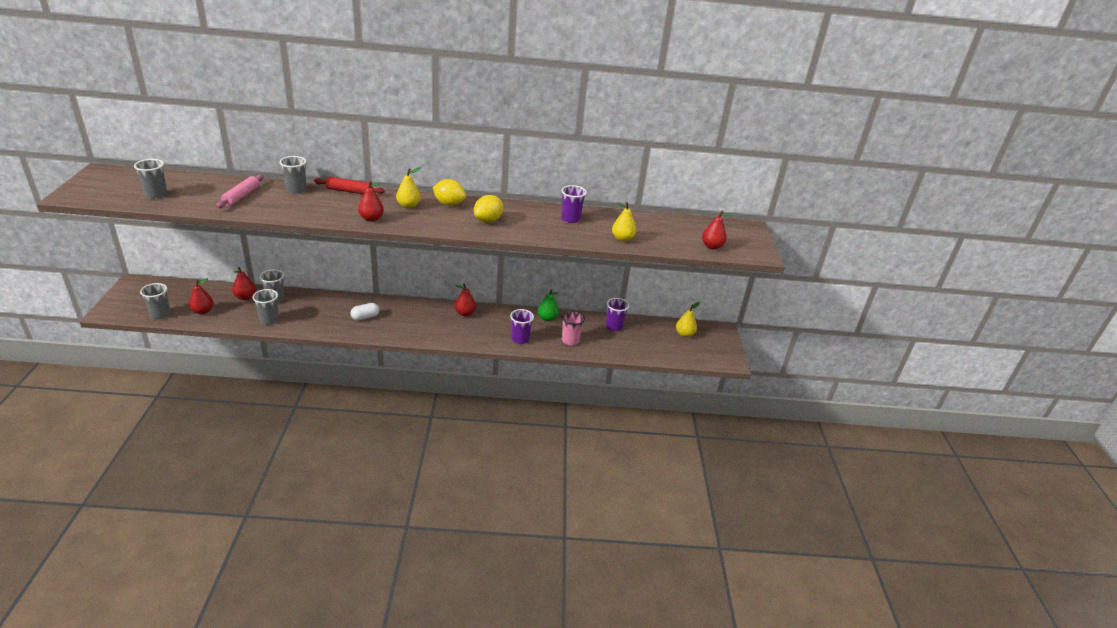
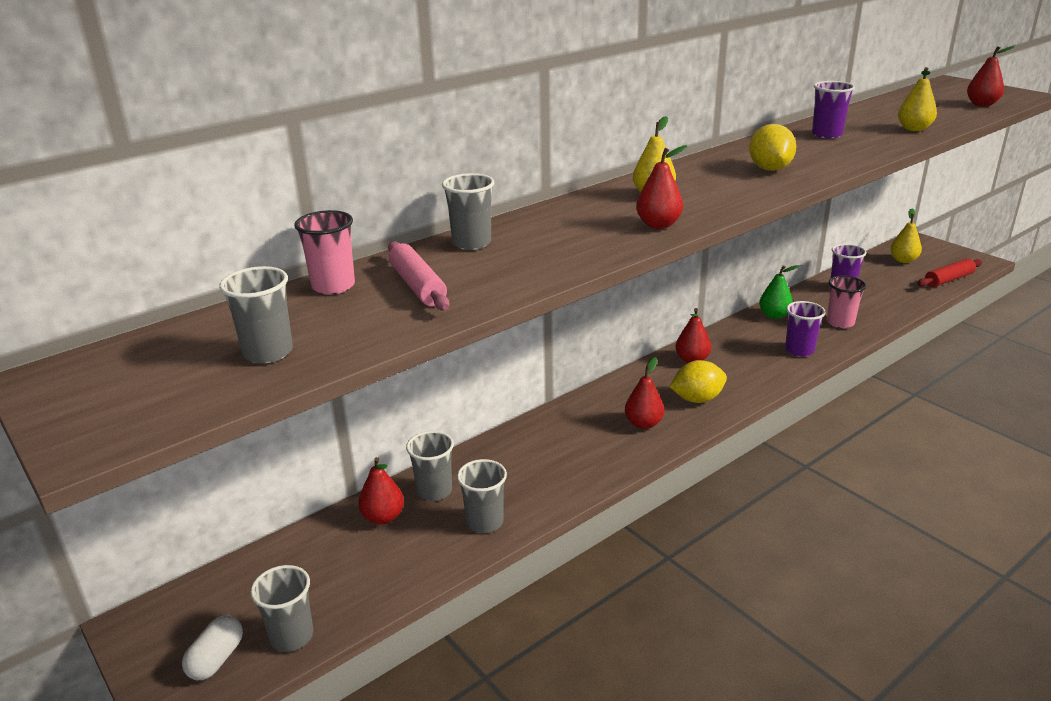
camera: 35 degrees left, 5 degrees down
red pear [189,278,213,314] -> red pear moved to [625,357,664,429]
red rolling pin [314,177,384,194] -> red rolling pin moved to [917,258,982,287]
white capsule [350,303,380,320] -> white capsule moved to [182,615,243,680]
yellow lemon [432,179,466,206] -> yellow lemon moved to [670,360,727,403]
none -> pink cup [294,210,355,295]

